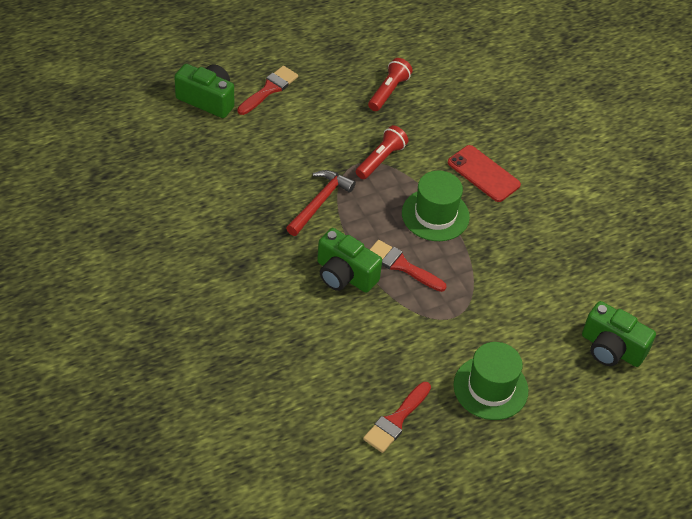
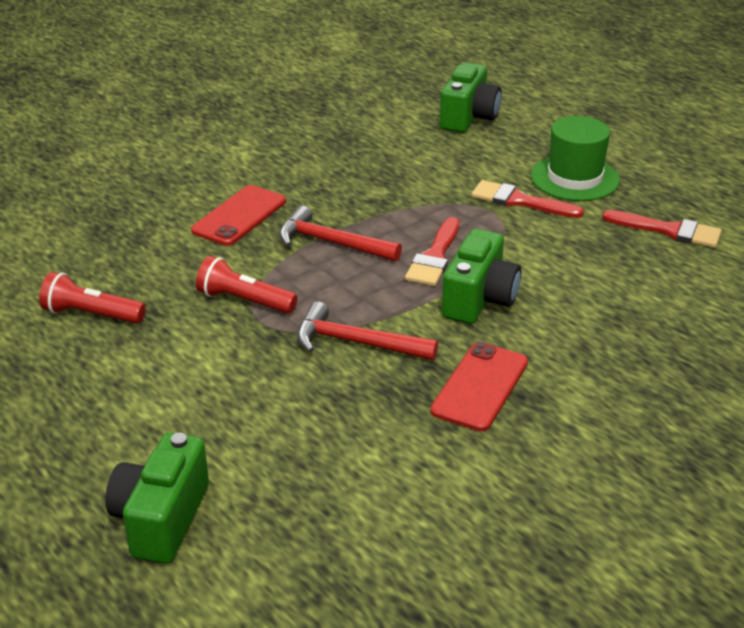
camera: 100 degrees left, 15 degrees down
red brush [237,66,298,115] -> red brush moved to [471,180,584,218]
green hat [402,171,470,241] -> red hammer [279,206,402,262]
none -> red phone [430,342,528,431]

